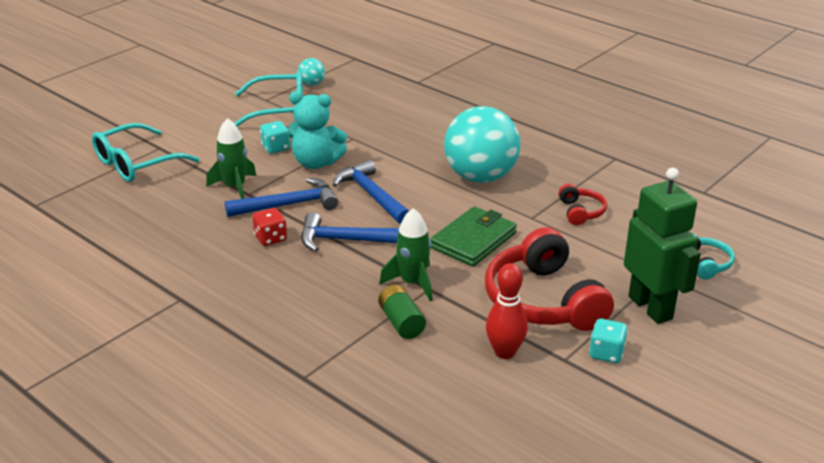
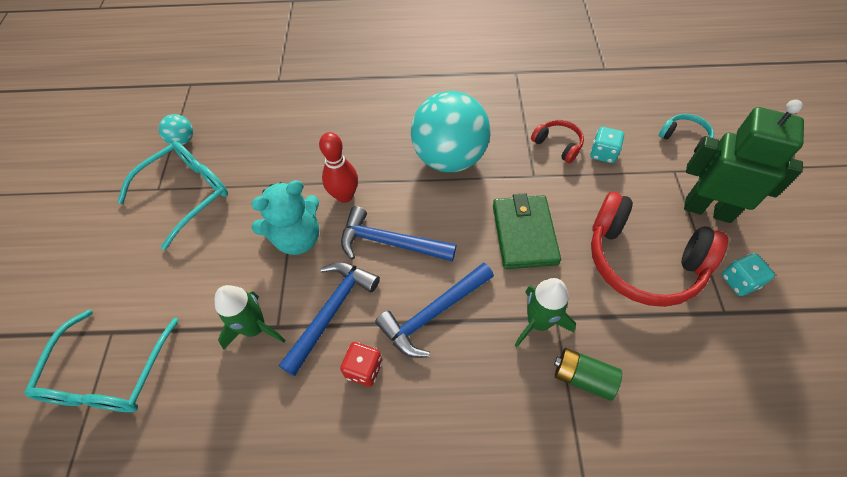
camera: 40 degrees left, 25 degrees up
turquoise dice [260,121,290,154] -> turquoise dice moved to [590,127,624,163]
red bowling pin [486,263,528,359] -> red bowling pin moved to [319,132,358,203]

